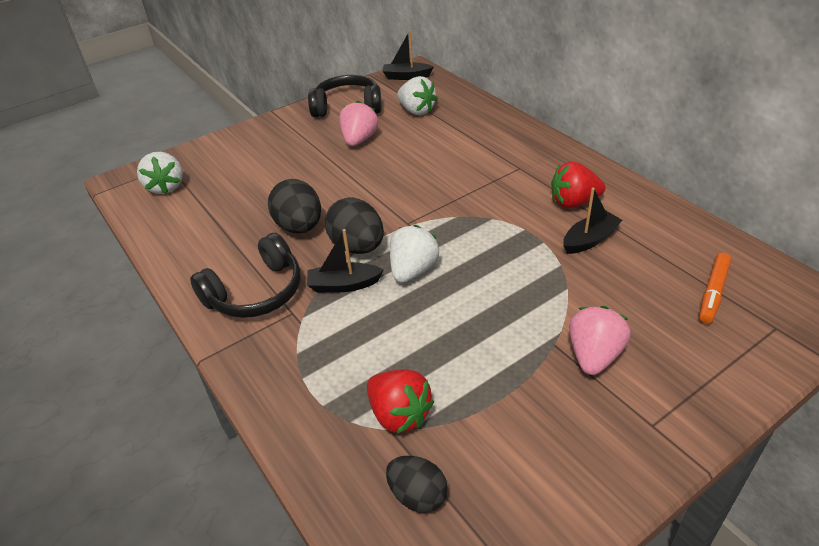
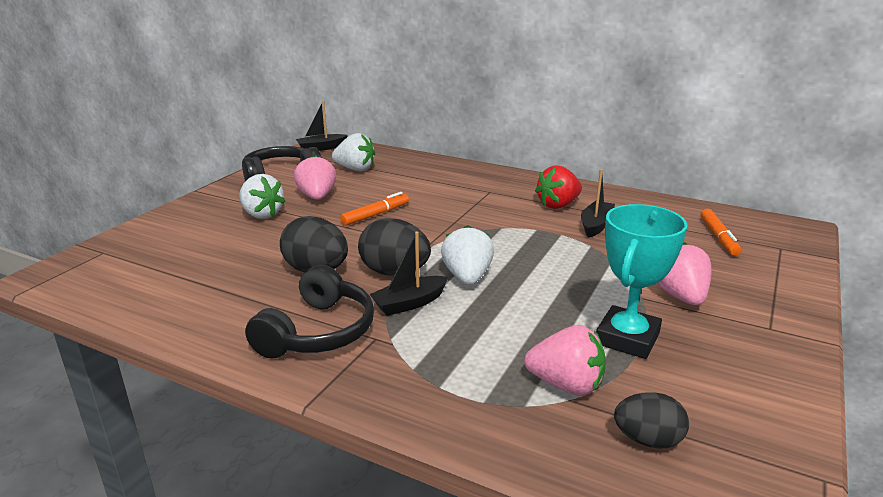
camera: 30 degrees left, 15 degrees down
white strawberry [137,152,183,194] -> white strawberry moved to [239,174,286,219]
red strawberry [367,369,434,434] -> pink strawberry [524,325,606,396]
none -> orange marker [340,192,409,226]
none -> turquoise trophy [596,204,688,359]

